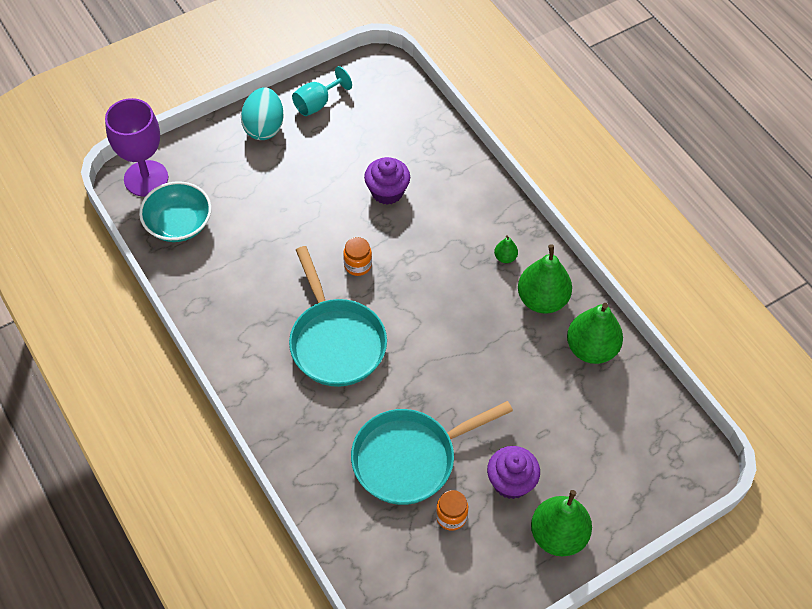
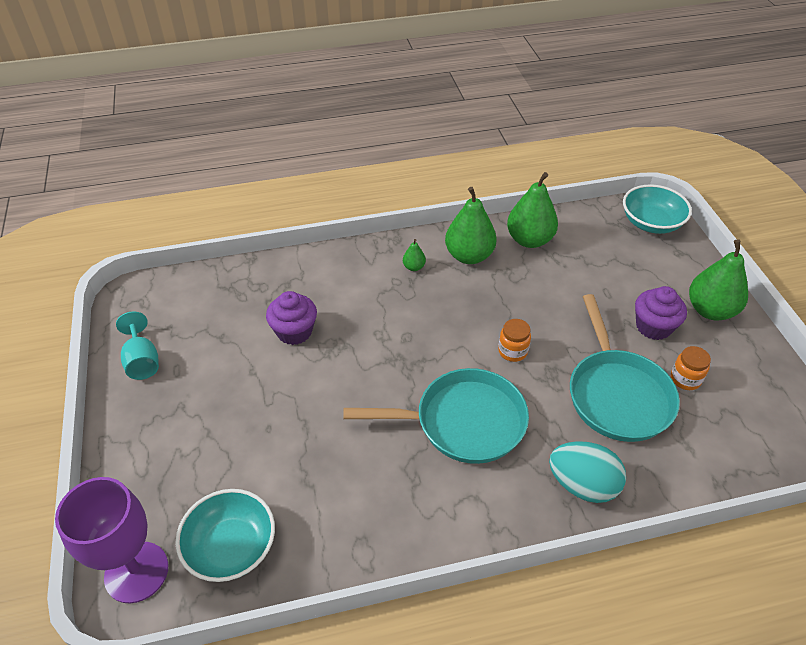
camera: 70 degrees left, 10 degrees down
turquoise egg [241,87,284,140] -> turquoise egg moved to [549,441,626,503]
orange jar [343,237,372,276] -> orange jar moved to [498,319,531,362]
none -> turquoise bowl [623,184,692,234]

